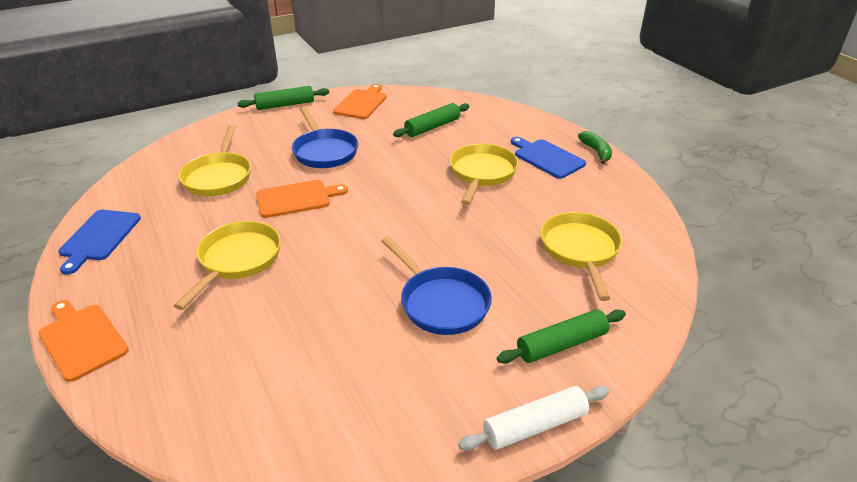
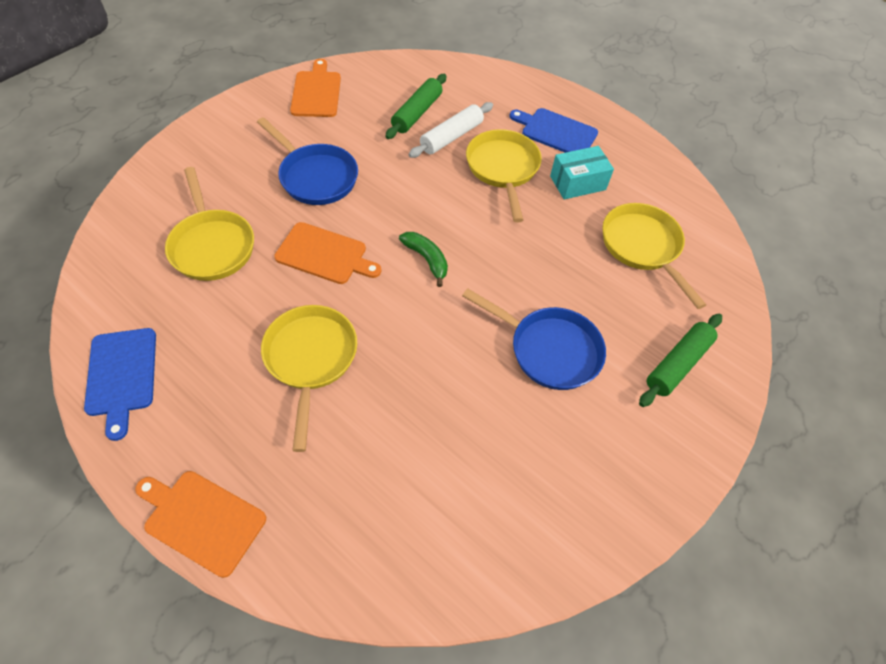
camera: 25 degrees left, 20 degrees up
green rolling pin [237,86,329,110] -> none
orange cutting board [256,180,348,218] -> orange cutting board turned 60 degrees clockwise [274,222,381,284]
white rolling pin [458,386,609,451] -> white rolling pin moved to [408,102,493,158]
green banana [578,131,612,164] -> green banana moved to [399,232,448,287]
none -> turquoise box [550,146,614,199]

